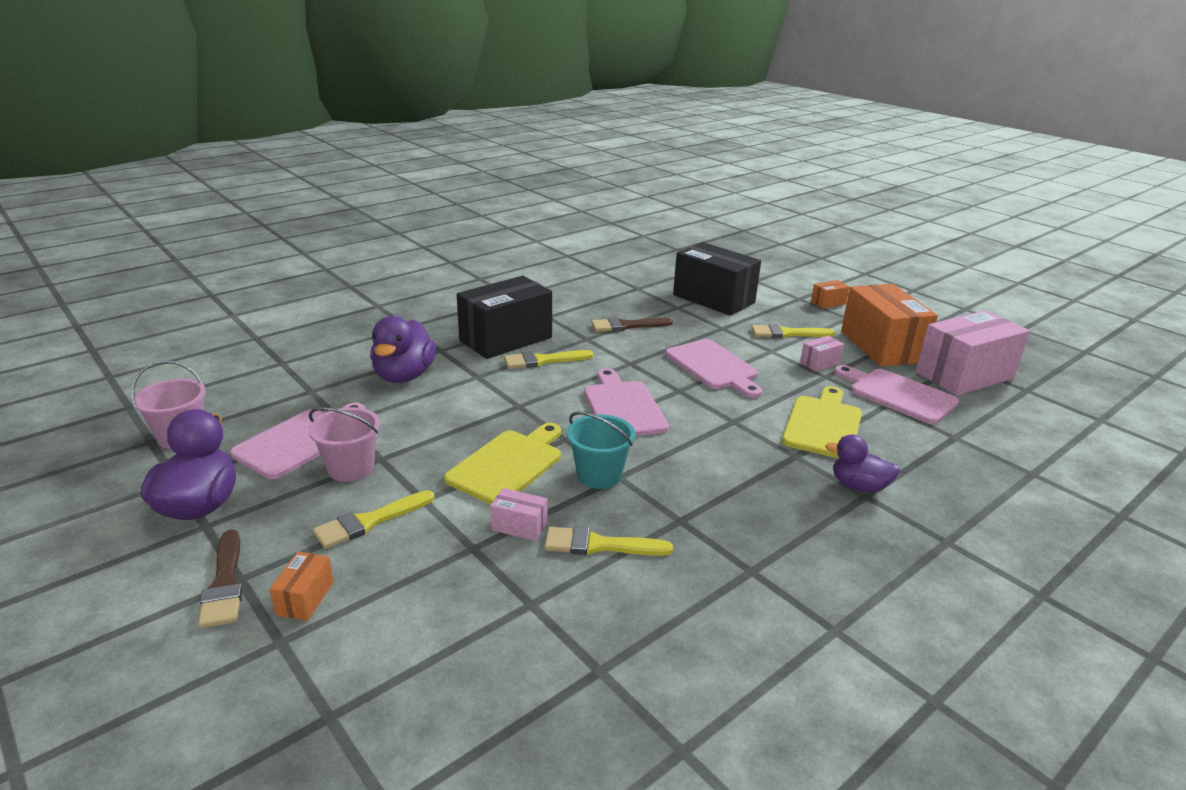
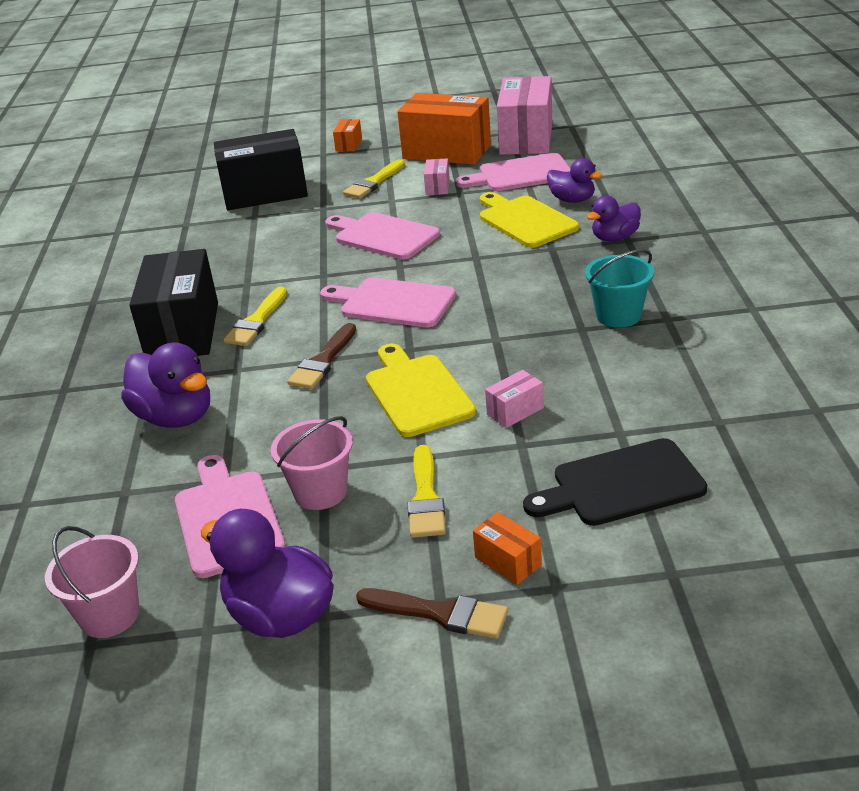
camera: 50 degrees left, 5 degrees up
yellow brush [544,527,673,556] -> none
turquoise bucket [567,412,635,489] -> turquoise bucket moved to [585,249,654,328]
brown brush [591,317,673,332] -> brown brush moved to [287,323,356,389]
pink cutting board [666,339,763,398] -> pink cutting board turned 150 degrees counterclockwise [325,212,440,259]
none -> black cutting board [523,438,707,526]
none -> purple duck [547,158,602,203]

